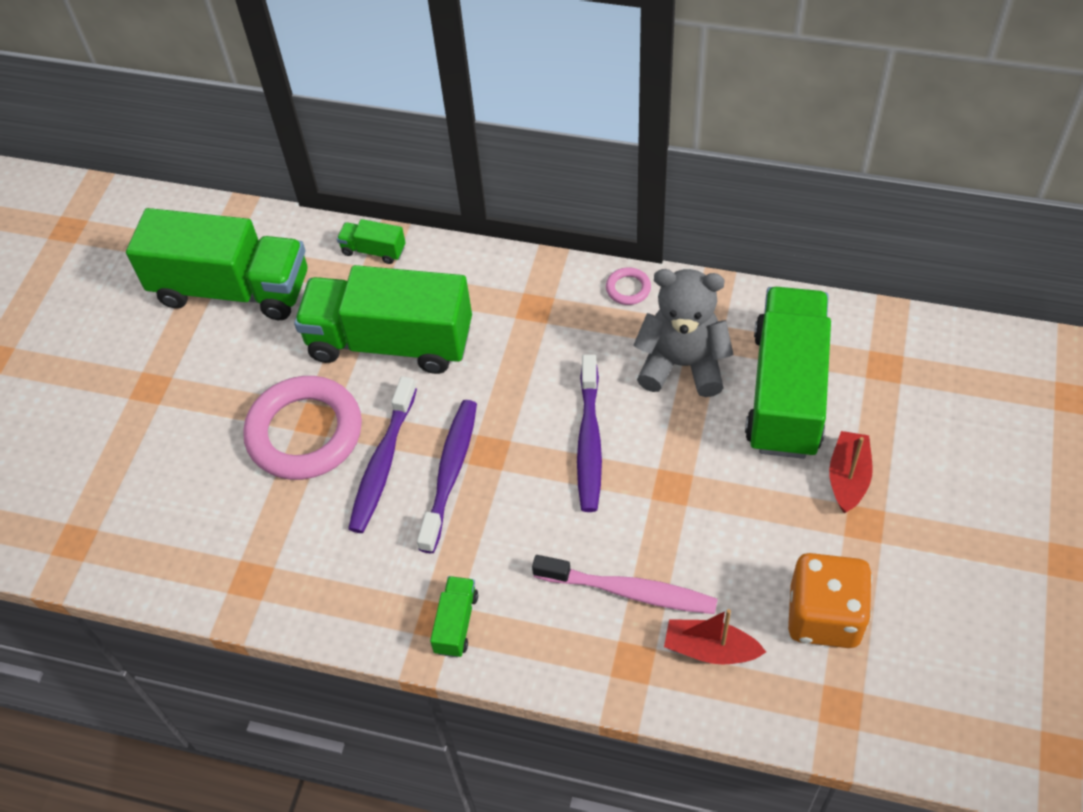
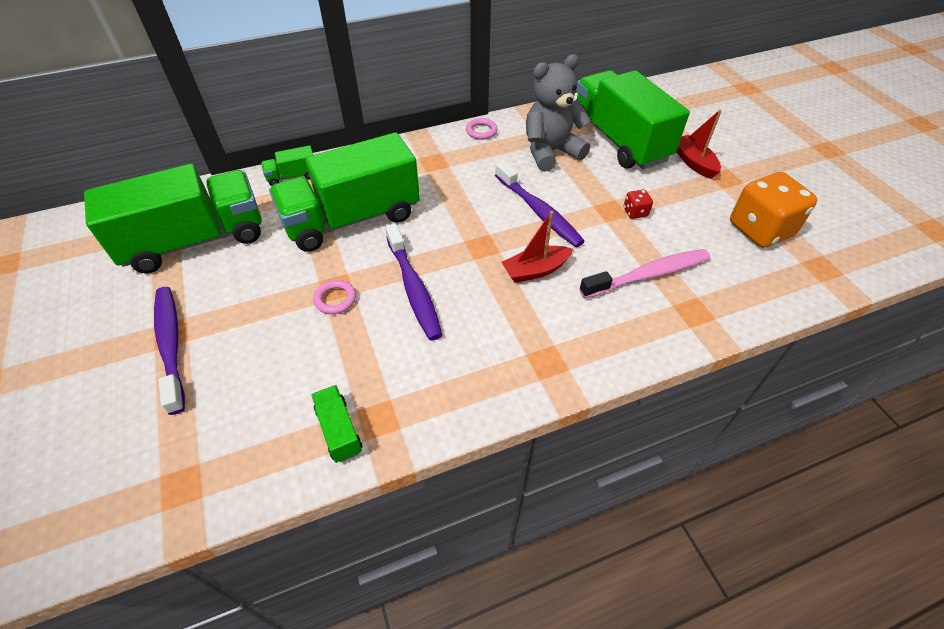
camera: 40 degrees left, 5 degrees down
pink ring [243,376,362,480] -> pink ring [313,280,356,314], size x0.41
purple toothbrush [417,400,477,553] -> purple toothbrush moved to [154,287,185,415]
green truck [430,576,478,658] -> green truck moved to [311,385,362,463]
red boat [664,609,766,665] -> red boat moved to [501,211,573,283]
none -> red dice [624,190,653,219]

